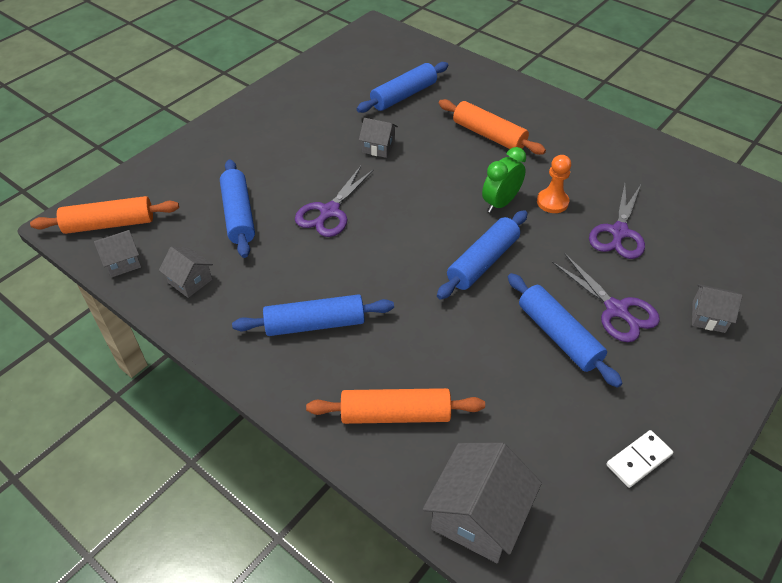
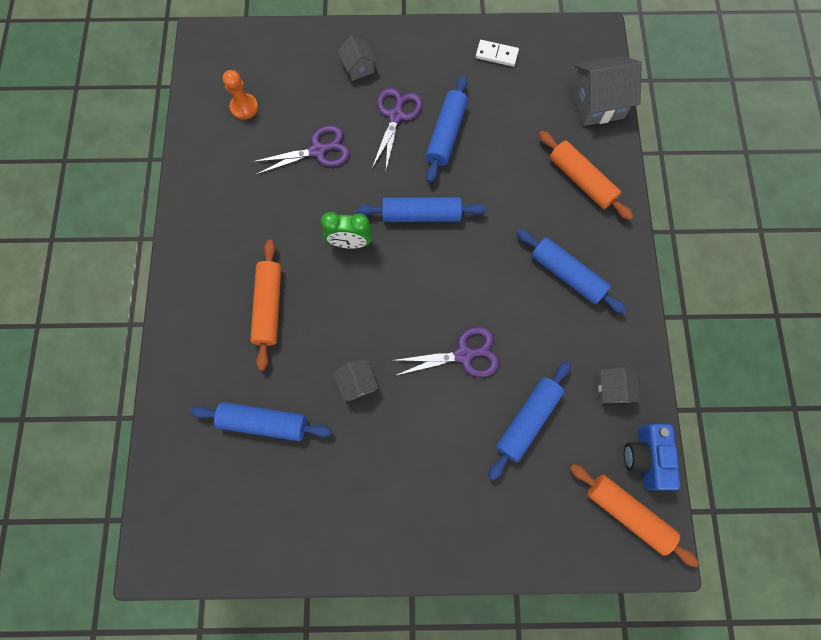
camera: 130 degrees left, 25 degrees up
grey house [94,230,141,277] -> blue camera [624,424,680,490]
orange pawn [537,155,571,213] -> orange pawn moved to [223,70,258,120]

